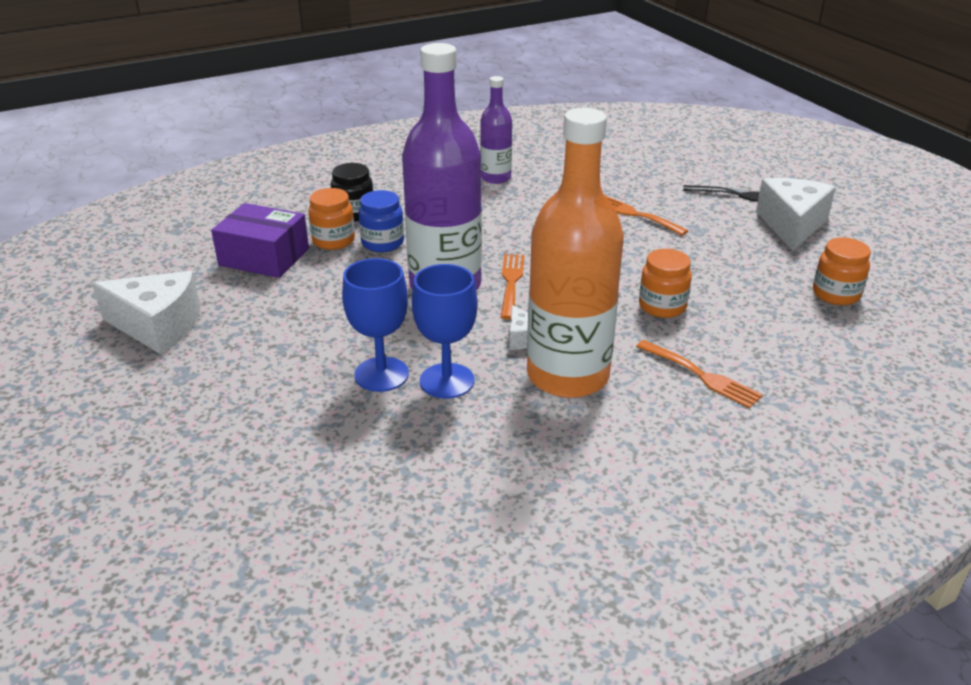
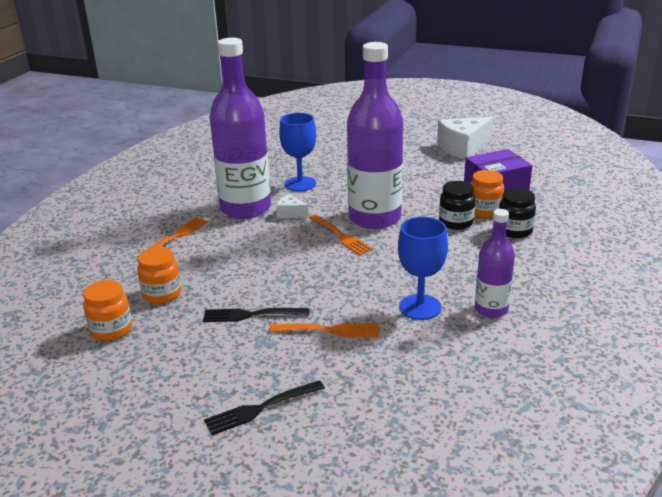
camera: 140 degrees right, 5 degrees down
blue goblet [342,258,409,392] -> blue goblet moved to [398,217,448,320]
blue jar [358,190,404,252] -> black jar [439,181,476,230]
orange bottle [527,108,624,398] -> purple bottle [210,38,271,219]
orange fork [636,340,763,408] -> orange fork turned 120 degrees clockwise [137,217,208,257]
orange jar [639,249,692,318] -> orange jar moved to [137,247,182,304]
white cheese [756,178,836,251] -> none
none -> black fork [203,308,310,322]

